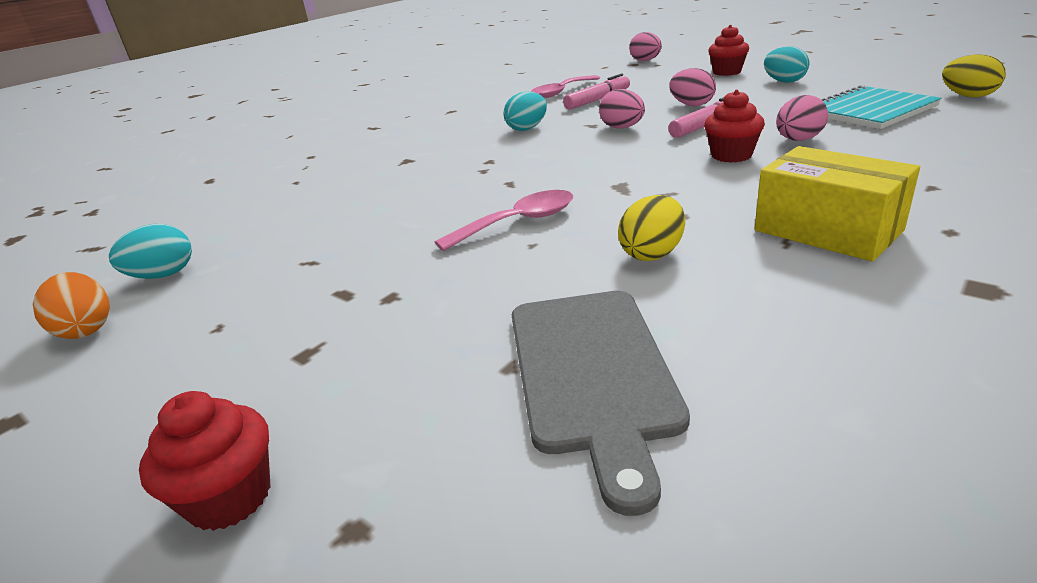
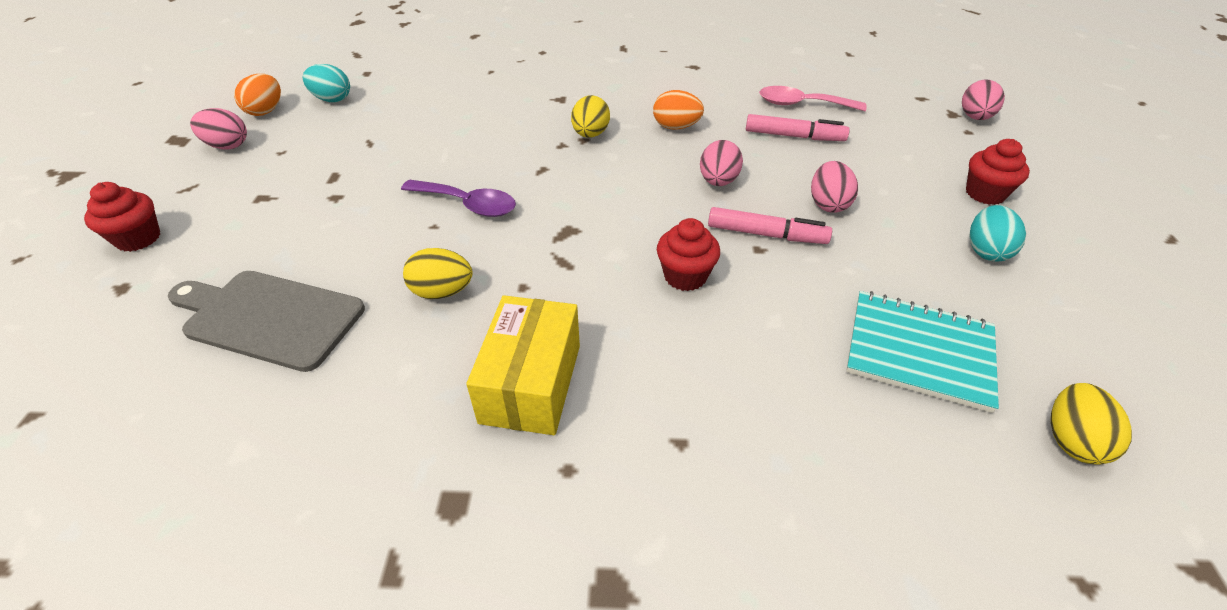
camera: 50 degrees right, 15 degrees up
pink spoon [435,190,573,251] -> purple spoon [401,180,516,217]
turquoise egg [504,92,547,131] -> orange egg [653,90,704,129]
grey cutting board [512,291,690,516] -> grey cutting board turned 60 degrees clockwise [168,271,365,372]
pink egg [776,95,828,141] -> pink egg moved to [190,108,247,150]
none -> yellow egg [571,95,610,138]

